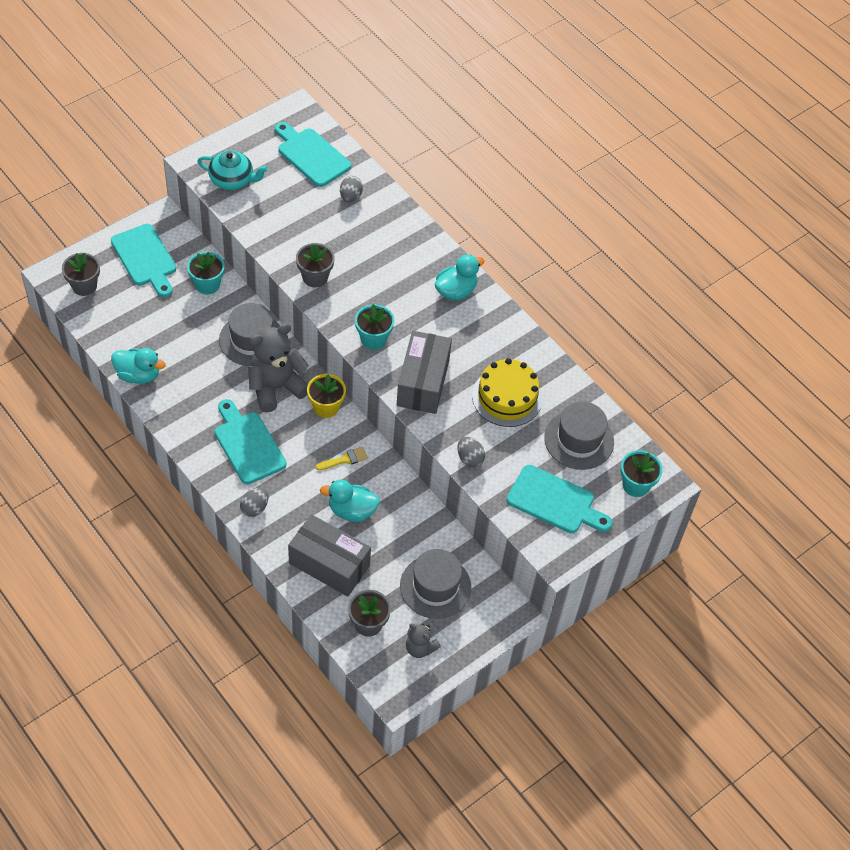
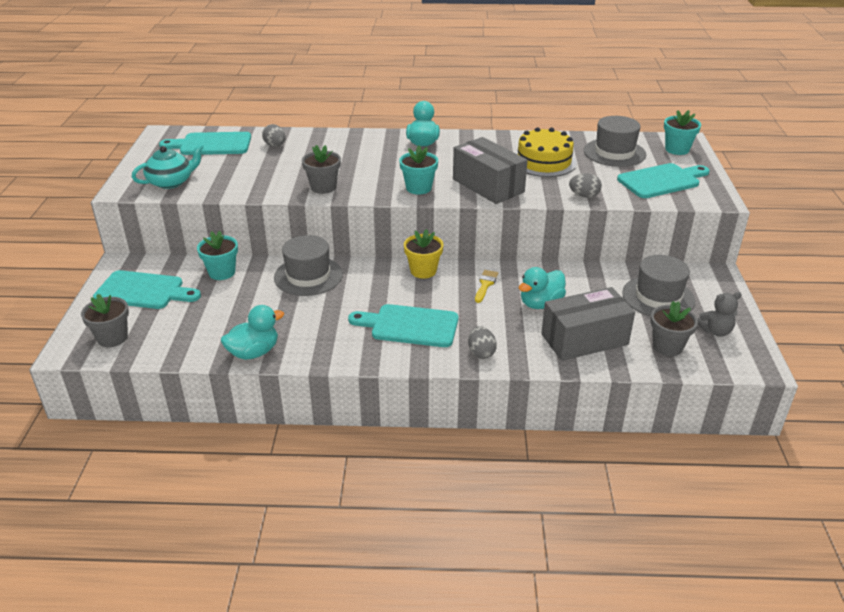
camera: 45 degrees left, 20 degrees down
grey teddy bear [248,323,309,412] -> none

